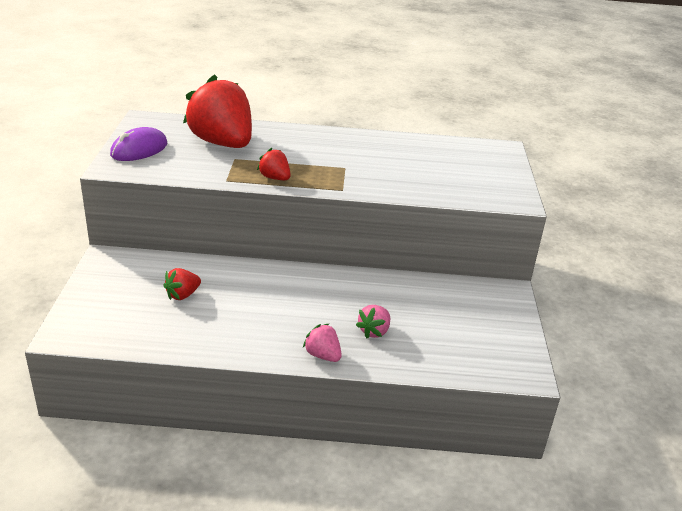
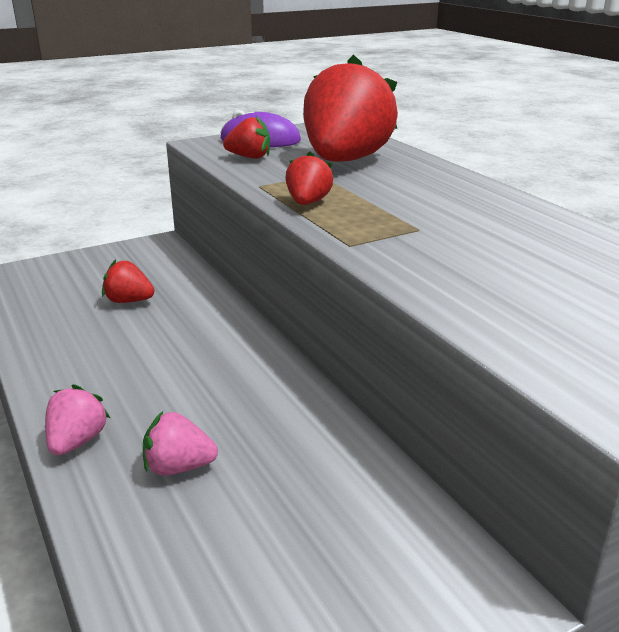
camera: 60 degrees right, 5 degrees down
none -> red strawberry [223,116,270,159]

